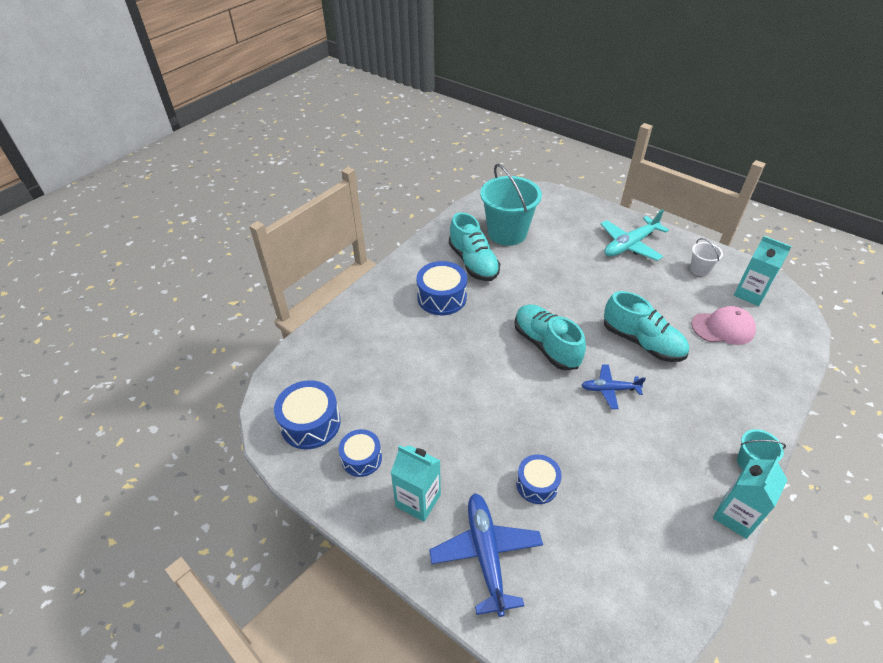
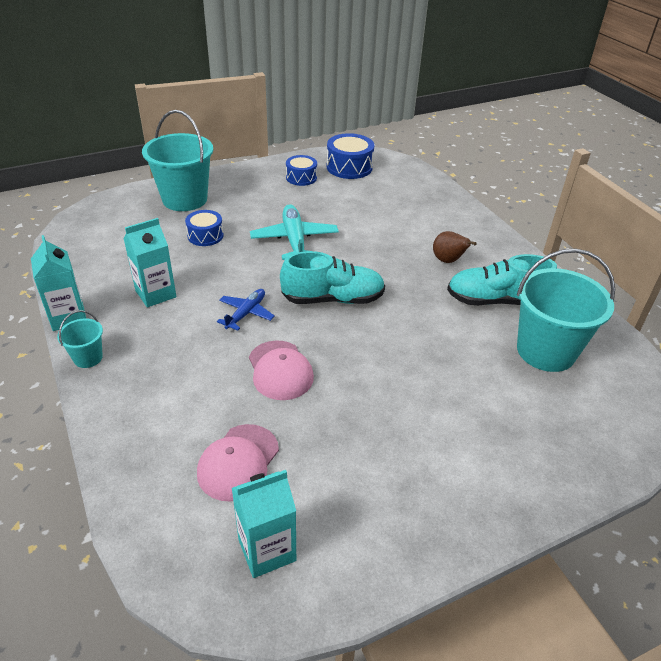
camera: 115 degrees right, 5 degrees down
turquoise carton [391,445,441,522] -> turquoise carton moved to [124,218,177,307]
blue drum [416,261,467,315] -> brown pear [433,231,477,263]
blue plane [429,493,543,617] -> turquoise bucket [142,110,213,211]
turquoise plane [601,209,669,261] -> turquoise plane moved to [250,204,339,260]
turquoise shoe [604,291,689,362] -> pink cap [249,340,314,400]
white bucket [690,238,723,276] -> none

